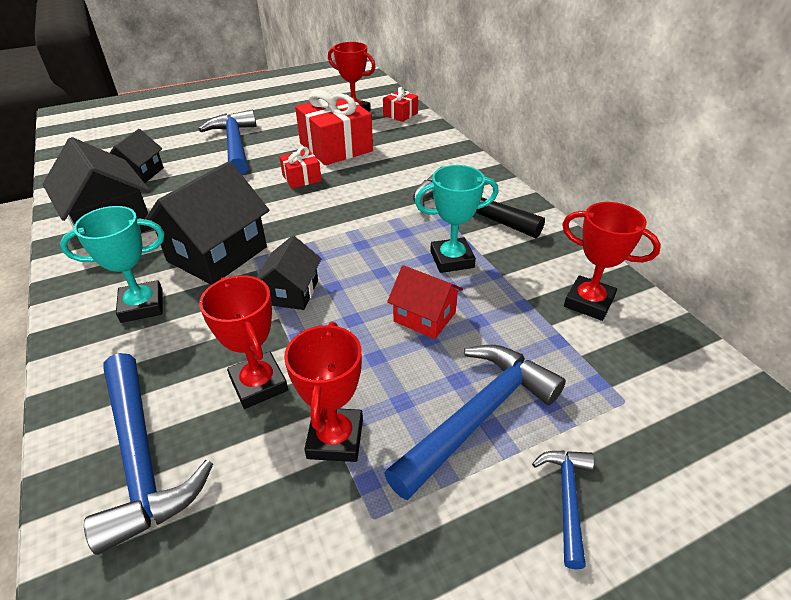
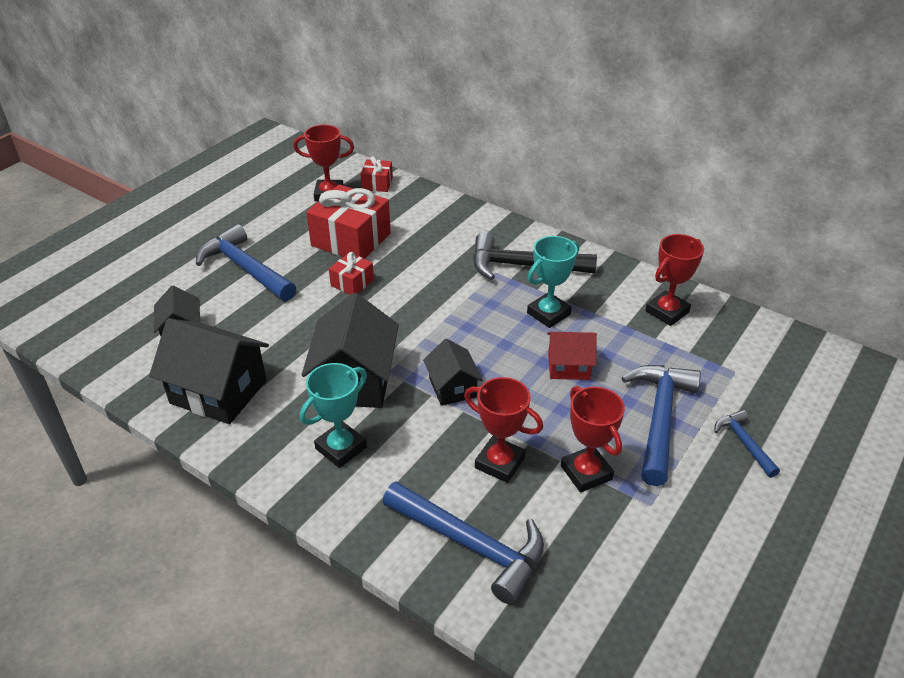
camera: 30 degrees left, 0 degrees up
red trophy [562,202,661,321] -> red trophy turned 45 degrees counterclockwise [645,234,704,326]

